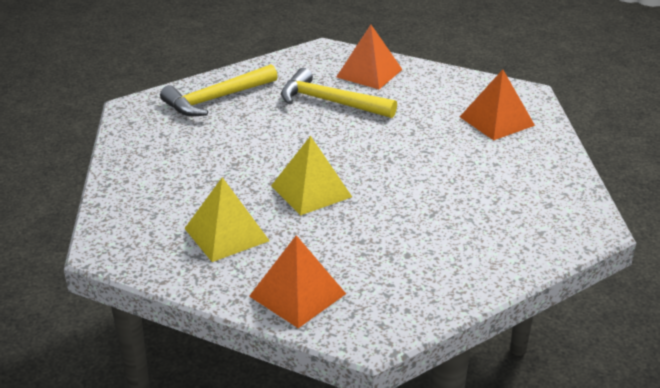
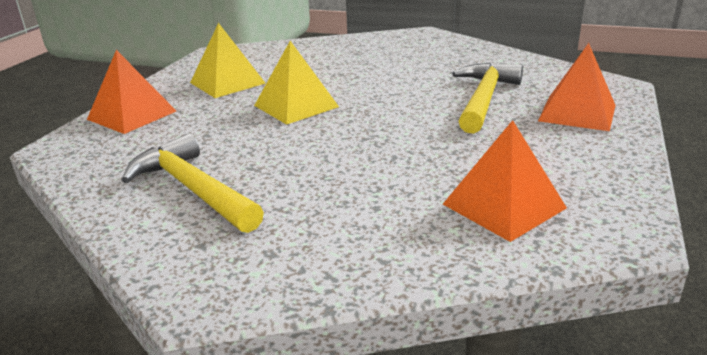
camera: 85 degrees right, 5 degrees down
yellow hammer [160,64,278,116] -> yellow hammer moved to [122,133,264,233]

